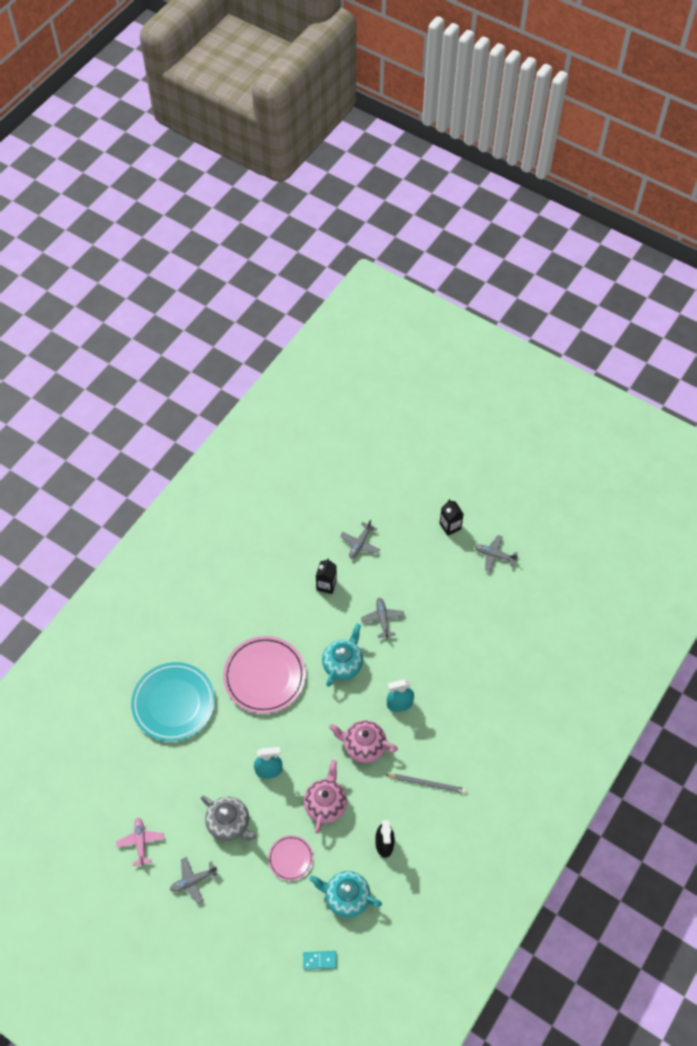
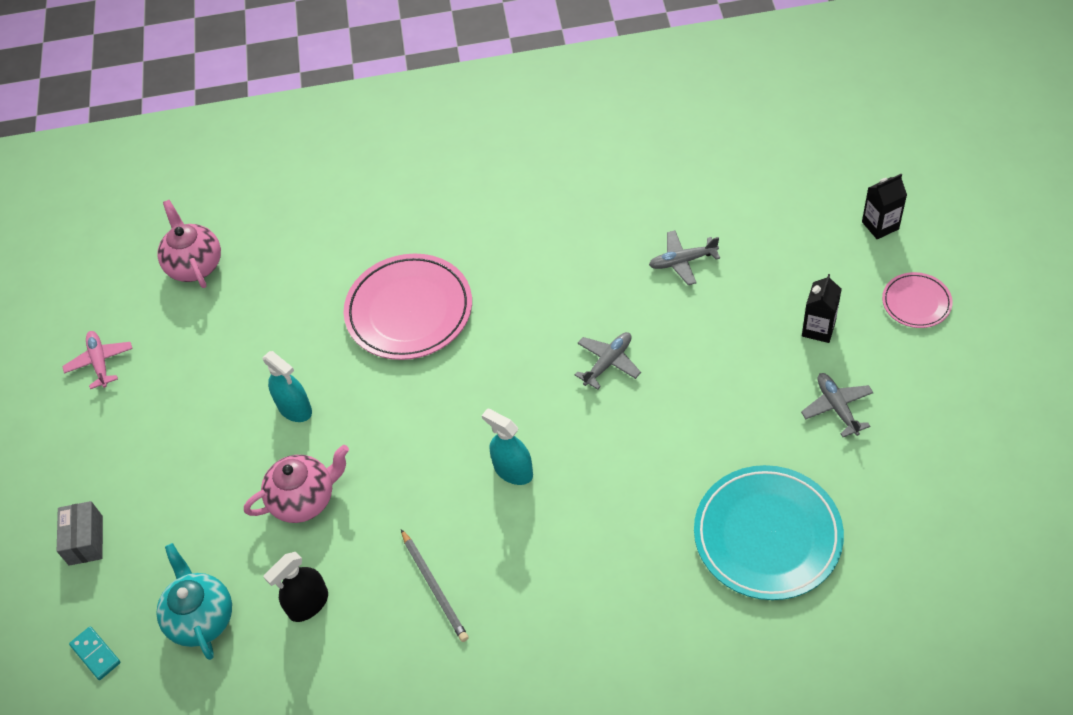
camera: 55 degrees right, 5 degrees down
pink plane [116,818,164,867] -> pink plane turned 60 degrees counterclockwise [62,331,133,389]
turquoise plate [131,662,215,742] -> turquoise plate moved to [694,465,844,600]
grey plane [170,857,219,904] -> none
grey teapot [201,795,257,841] -> none
pink plate [268,835,313,881] -> pink plate moved to [882,272,953,328]
black carton [316,558,337,594] -> black carton moved to [862,174,907,239]
turquoise teapot [322,624,363,687] -> none
pink teapot [329,720,398,763] -> pink teapot moved to [157,200,221,288]
none -> grey box [57,501,103,566]

